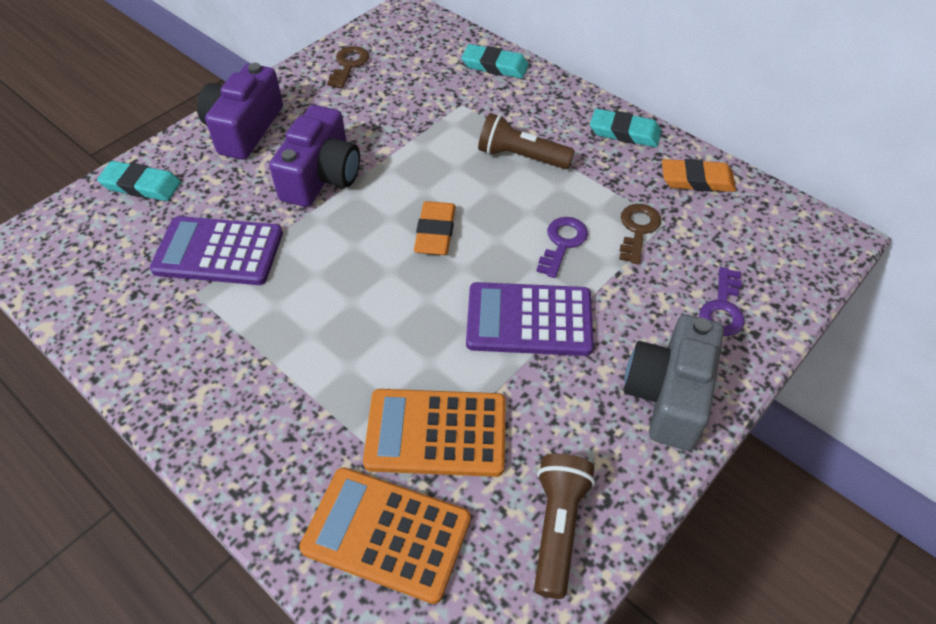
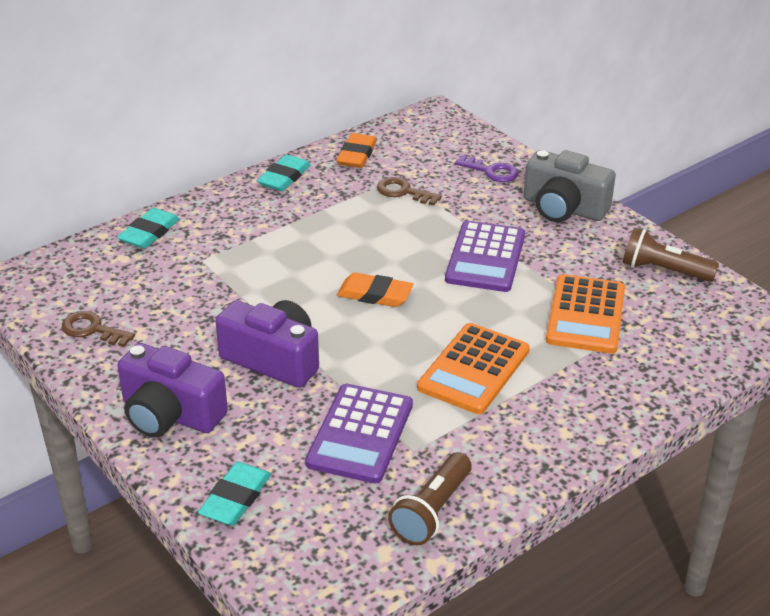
camera: 80 degrees left, 15 degrees down
orange calculator [299,467,471,604] -> orange calculator moved to [417,323,530,414]
brown flashlight [478,113,575,169] -> brown flashlight moved to [388,452,472,545]
purple key [536,217,588,278] -> none

